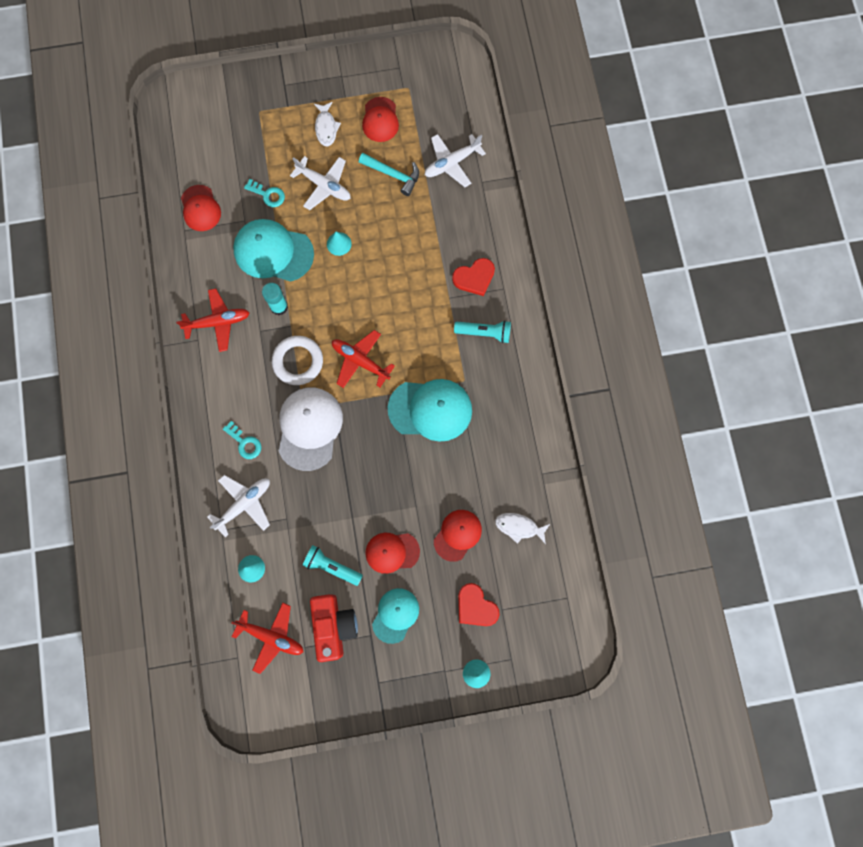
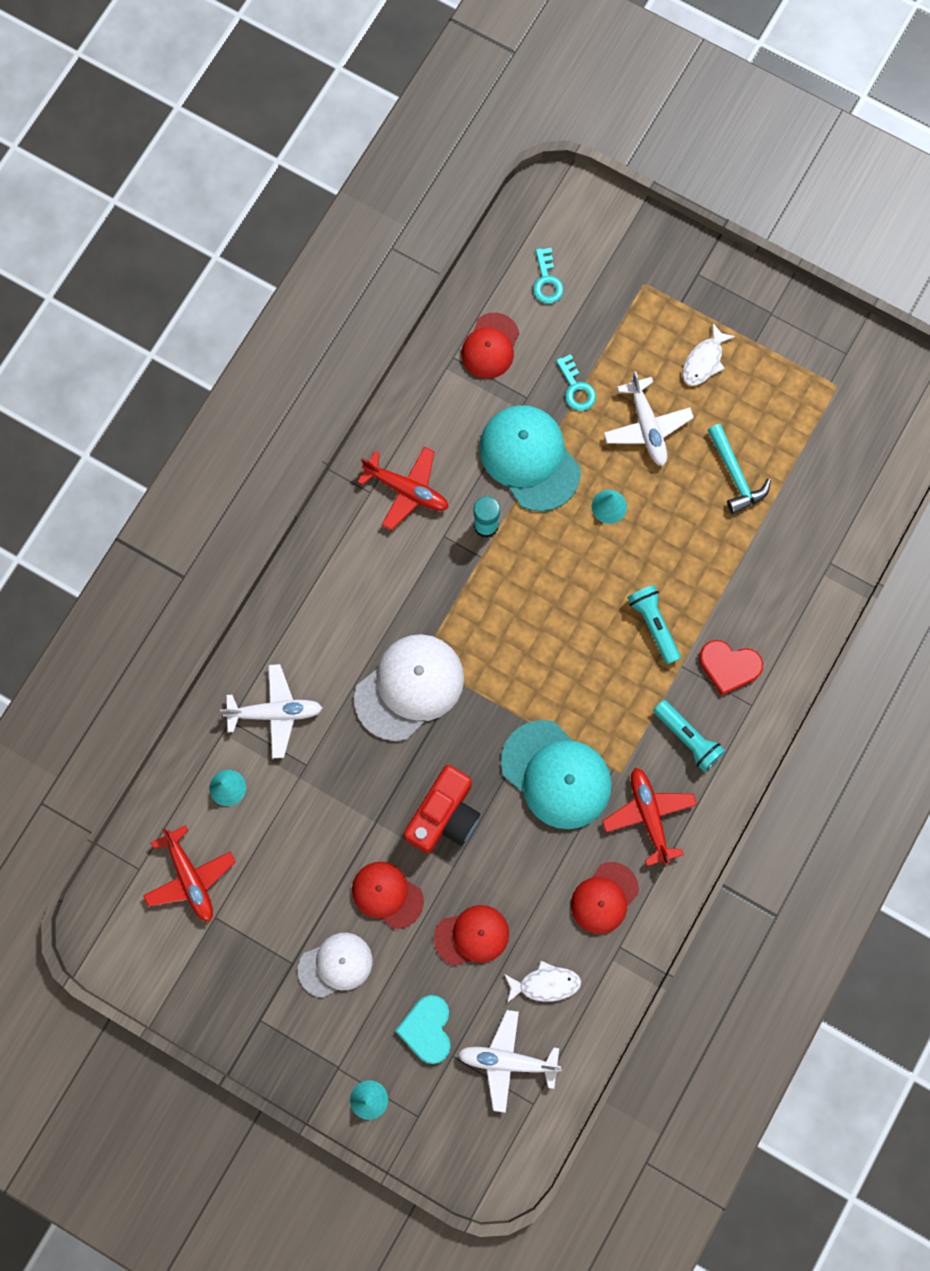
camera: 40 degrees right, 0 degrees up
turquoise key [223,421,262,459] -> turquoise key moved to [533,248,564,304]
white ring [272,336,323,385] -> none
turquoise flashlight [303,545,363,586] -> turquoise flashlight moved to [627,585,681,664]
red camera [310,594,358,662] -> red camera moved to [404,765,480,853]
red plane [332,330,395,388] -> red plane moved to [602,768,697,866]
red cap [362,97,399,142] -> red cap moved to [571,862,639,934]
turquoise cap [372,588,419,644] -> white cap [298,933,372,998]
white plane [425,134,486,187] -> white plane moved to [458,1010,562,1113]
red heart [458,583,500,626] -> turquoise heart [395,995,451,1064]
white fish [495,513,550,544] -> white fish turned 120 degrees clockwise [504,961,581,1003]

